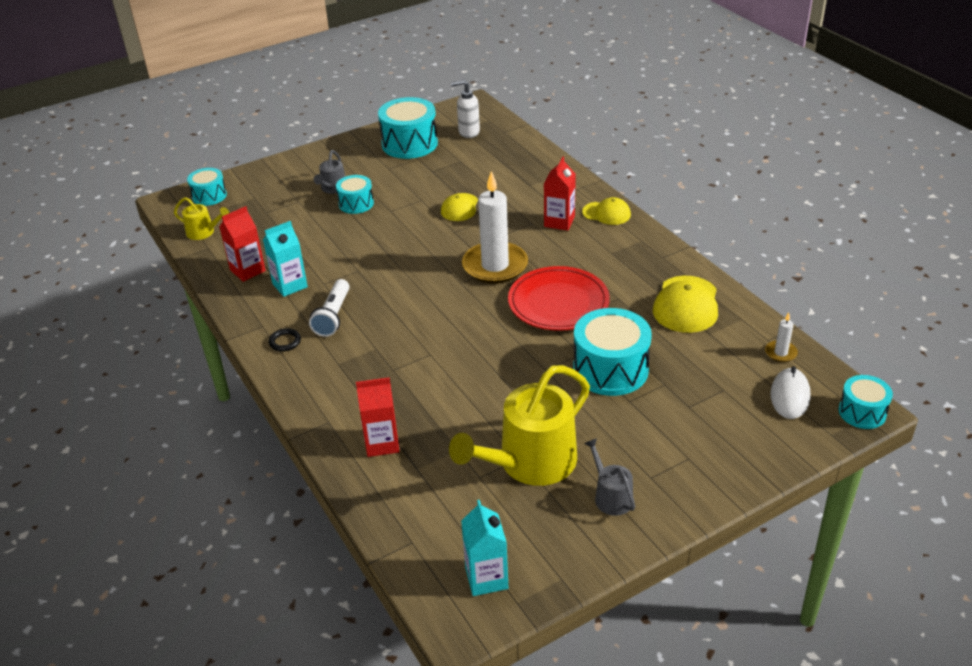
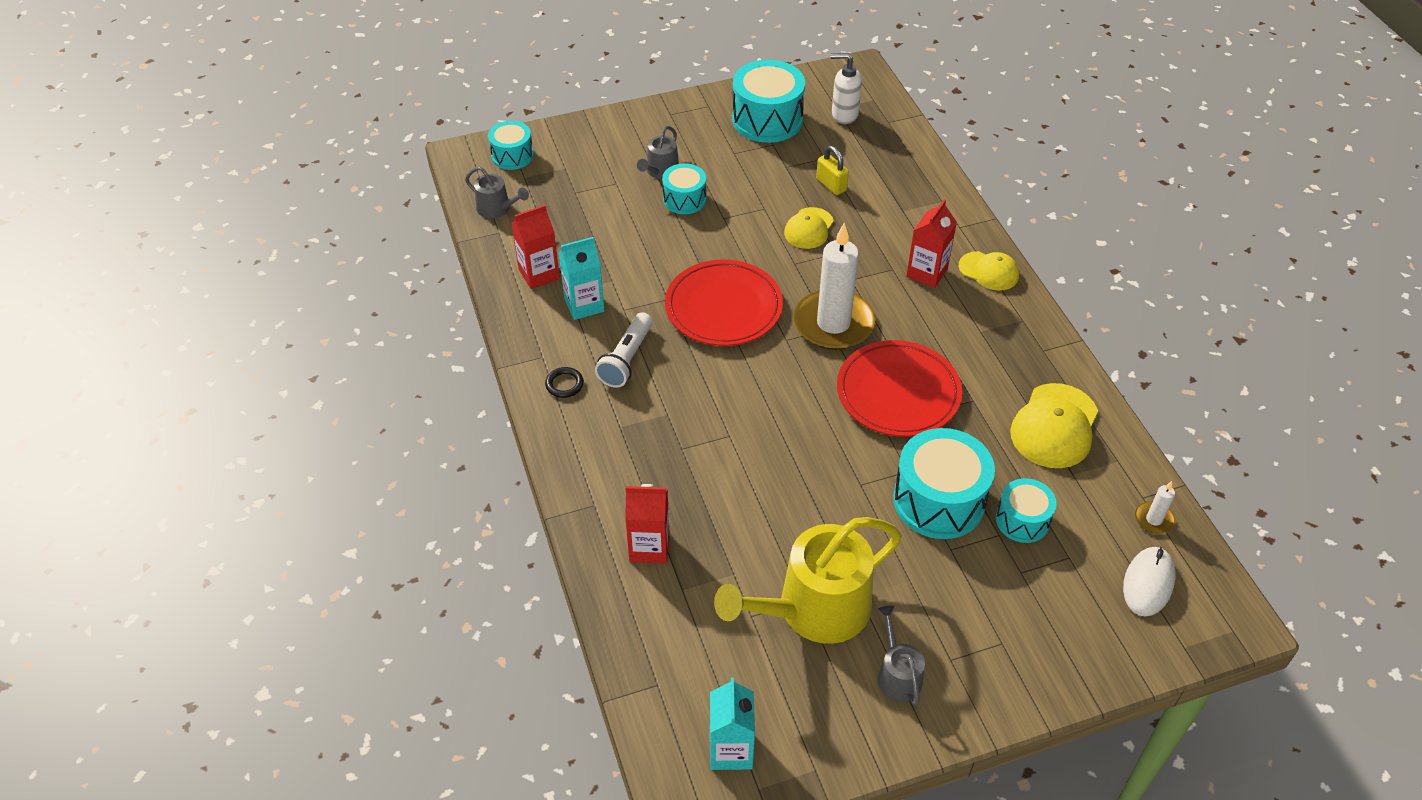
camera: 10 degrees right, 10 degrees up
yellow watering can [174,197,229,240] -> grey watering can [465,167,529,218]
turquoise drum [839,375,893,429] -> turquoise drum moved to [996,478,1057,543]
none -> red plate [665,260,783,346]
none -> yellow padlock [816,146,849,195]

